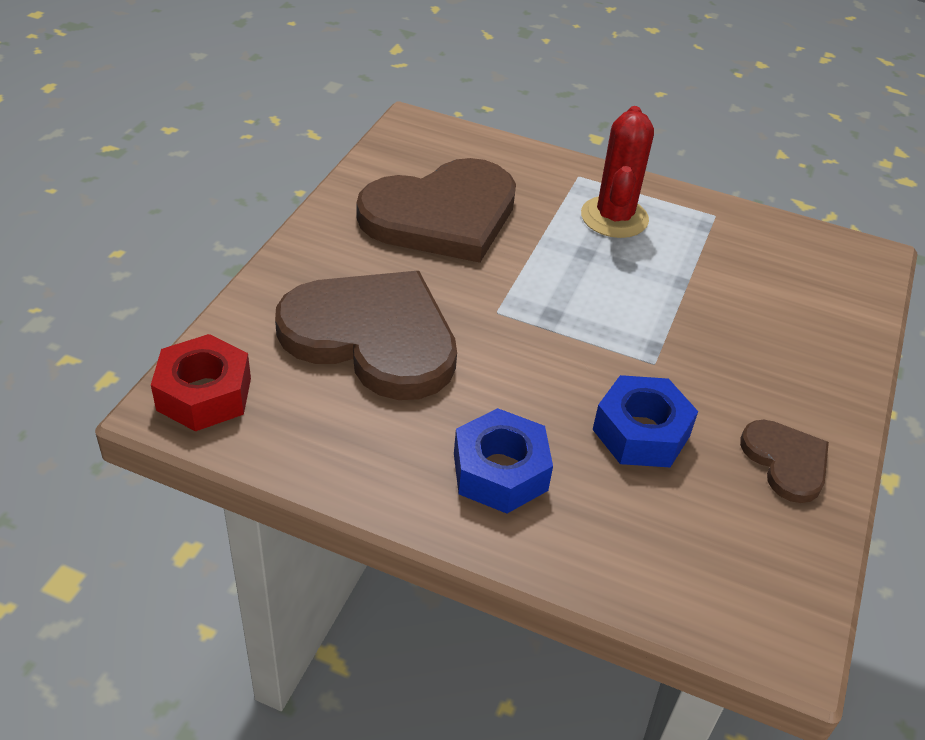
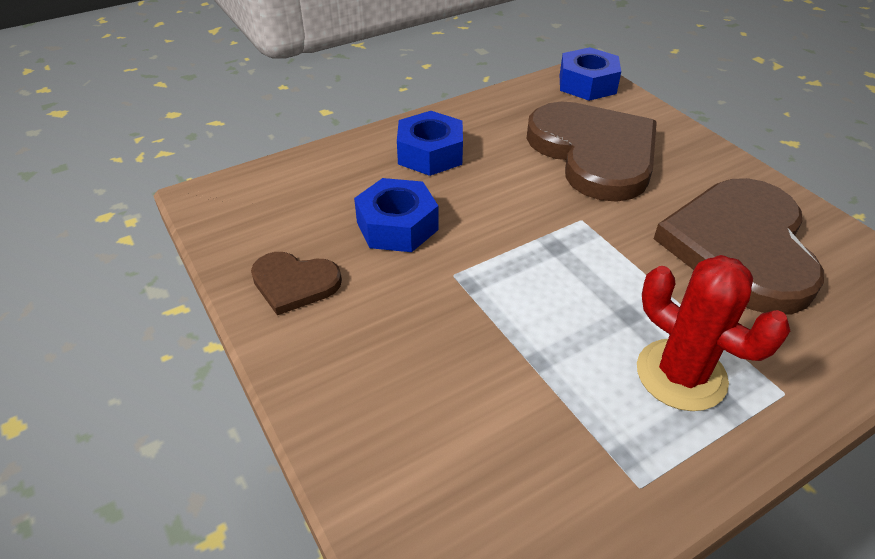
camera: 130 degrees right, 0 degrees up
red nut [151,334,251,431] -> blue nut [560,47,621,101]
brown heart [275,271,457,400] -> brown heart turned 90 degrees counterclockwise [526,101,657,202]

